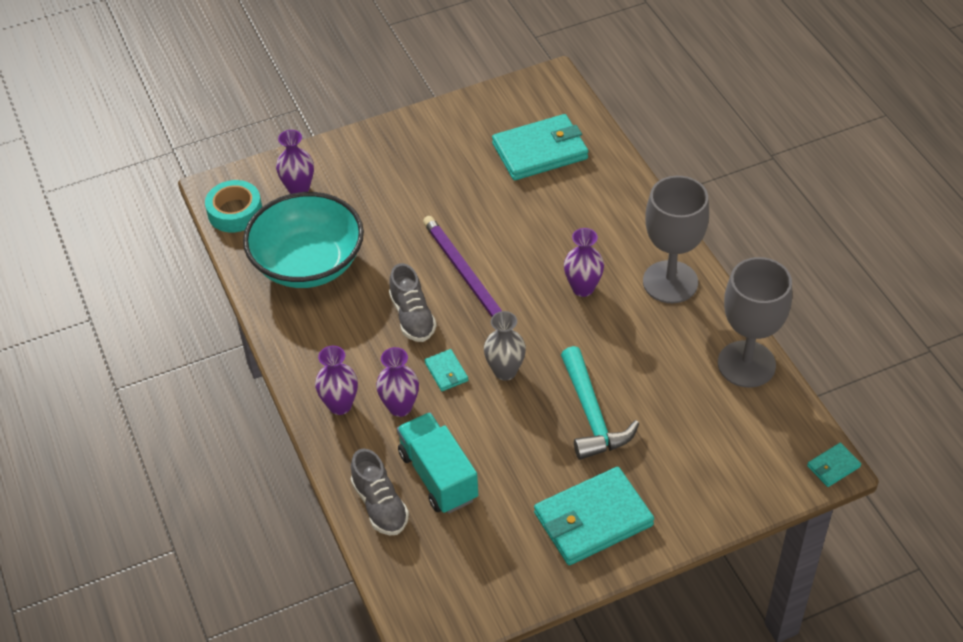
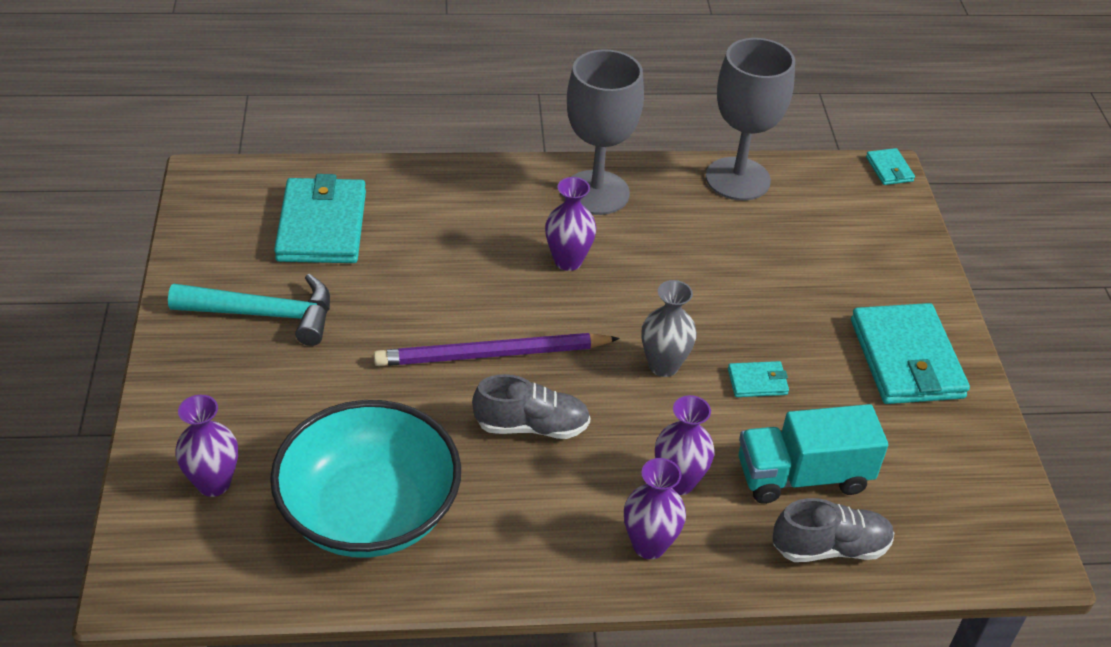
camera: 75 degrees left, 5 degrees down
turquoise tape [205,180,262,232] -> none
turquoise wallet [425,349,468,391] -> turquoise wallet moved to [728,361,789,397]
turquoise hammer [561,346,639,460] -> turquoise hammer moved to [168,274,330,346]

